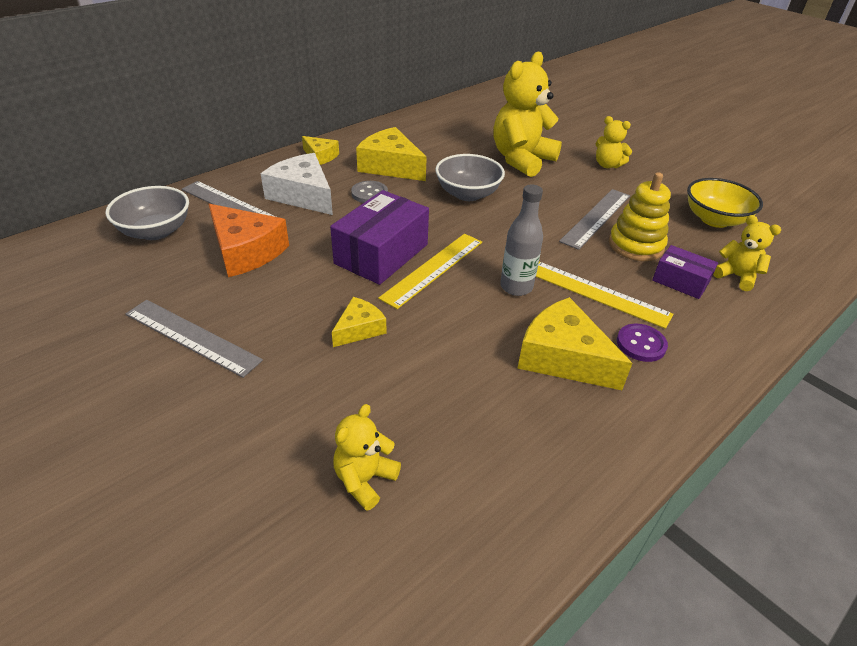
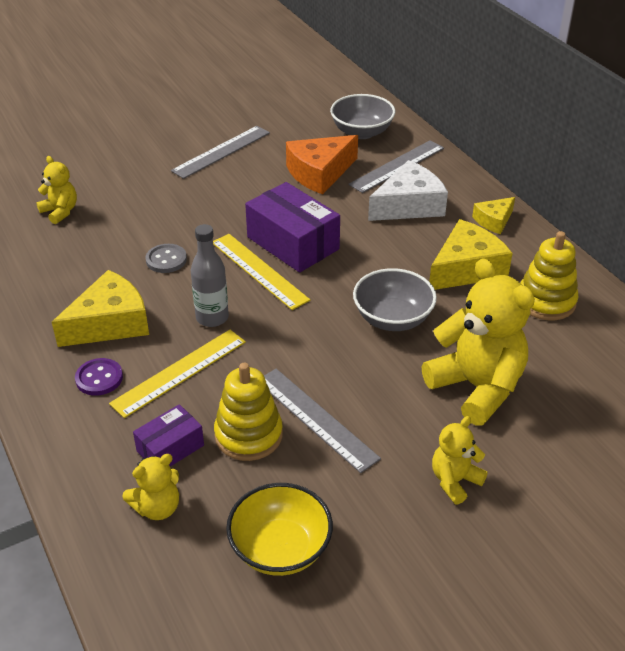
camera: 105 degrees right, 0 degrees up
yellow cheese [332,297,387,347] -> none
grey button [351,181,388,203] -> grey button moved to [146,244,187,273]
none -> yellow stacking toy [520,231,578,321]

